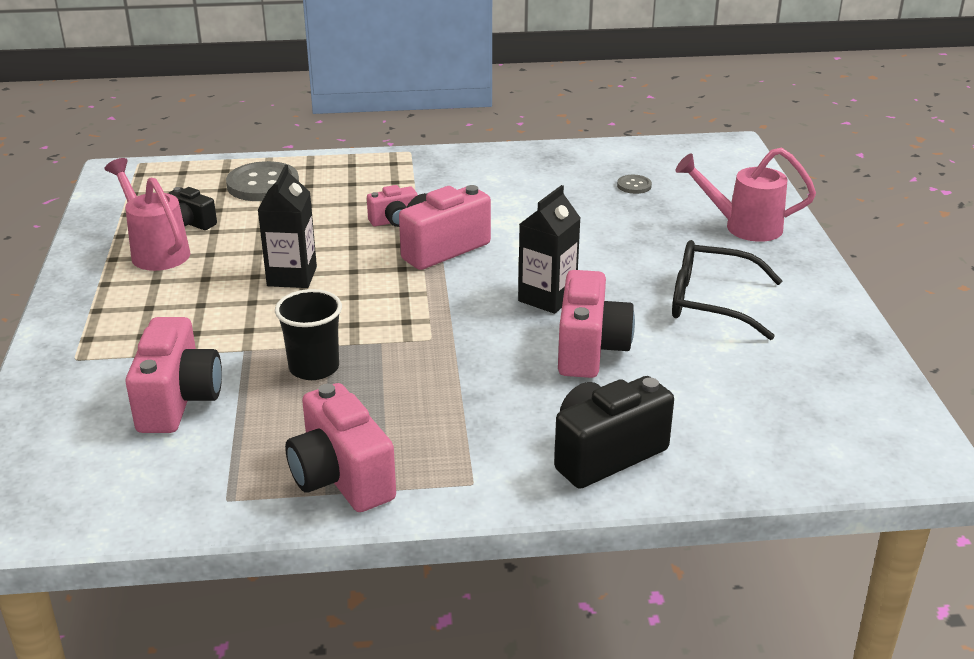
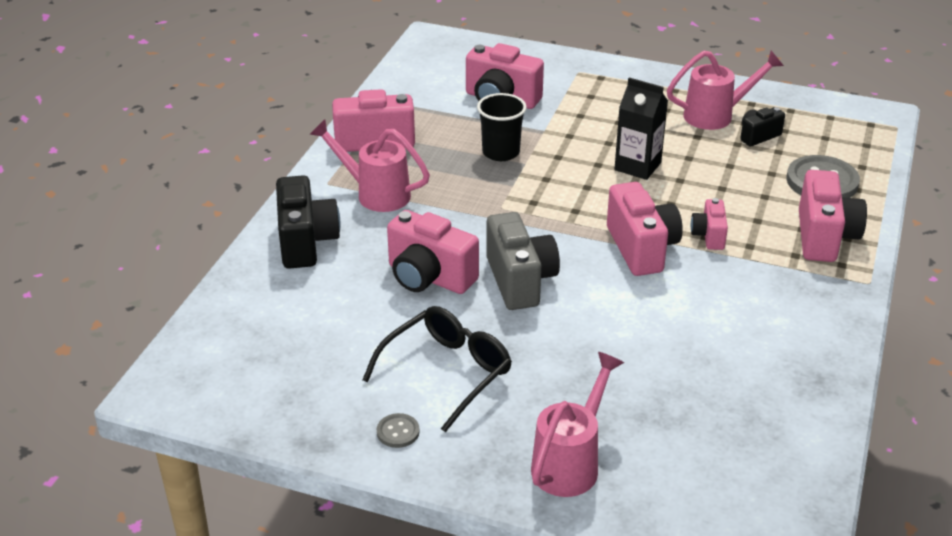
camera: 115 degrees right, 5 degrees up
black carton [518,185,580,314] -> grey camera [486,212,560,310]
grey button [617,175,652,194] -> grey button moved to [377,413,420,448]
none -> pink watering can [309,119,430,212]
none -> pink camera [799,170,867,262]

